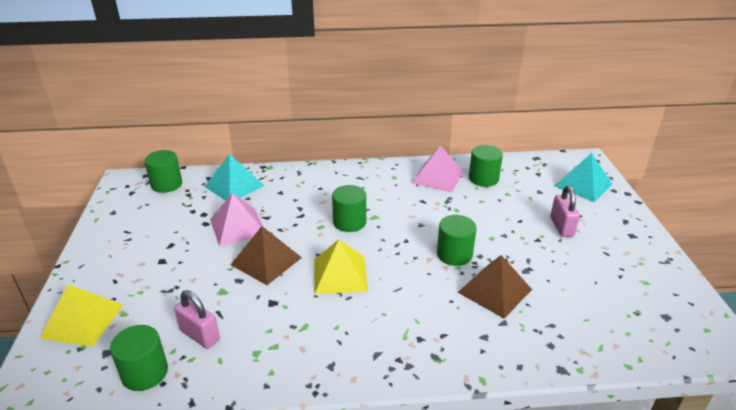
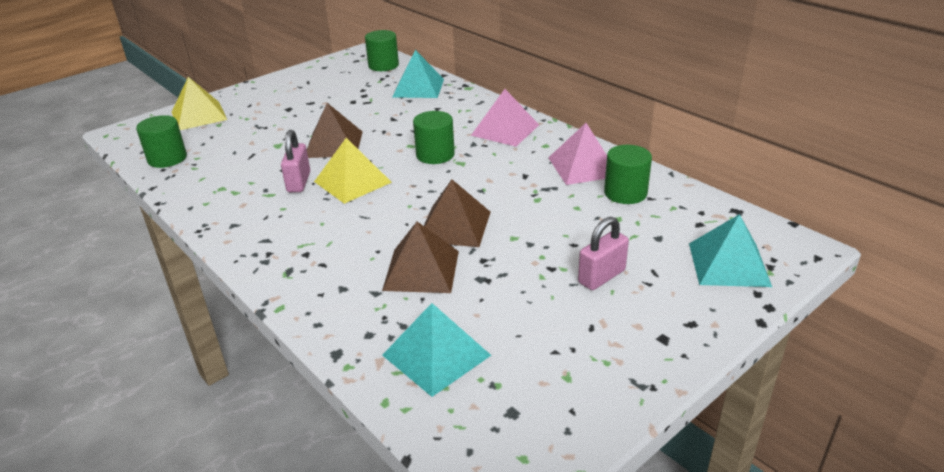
camera: 55 degrees right, 0 degrees up
pink padlock [174,290,220,349] -> pink padlock moved to [281,130,310,192]
pink pyramid [210,193,263,246] -> pink pyramid moved to [471,89,539,147]
green cylinder [437,215,477,266] -> brown pyramid [424,179,490,247]
none -> turquoise pyramid [382,303,491,397]

